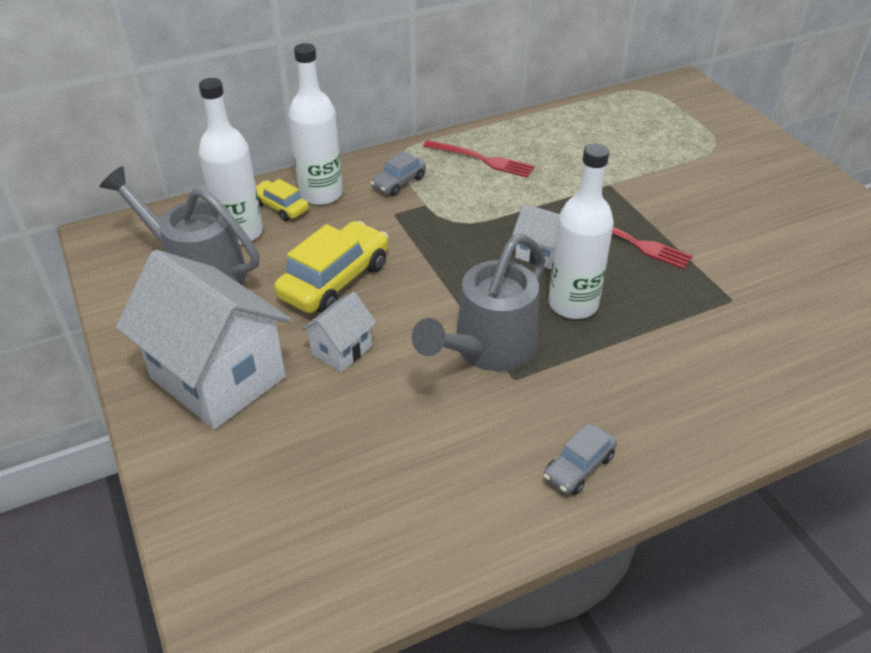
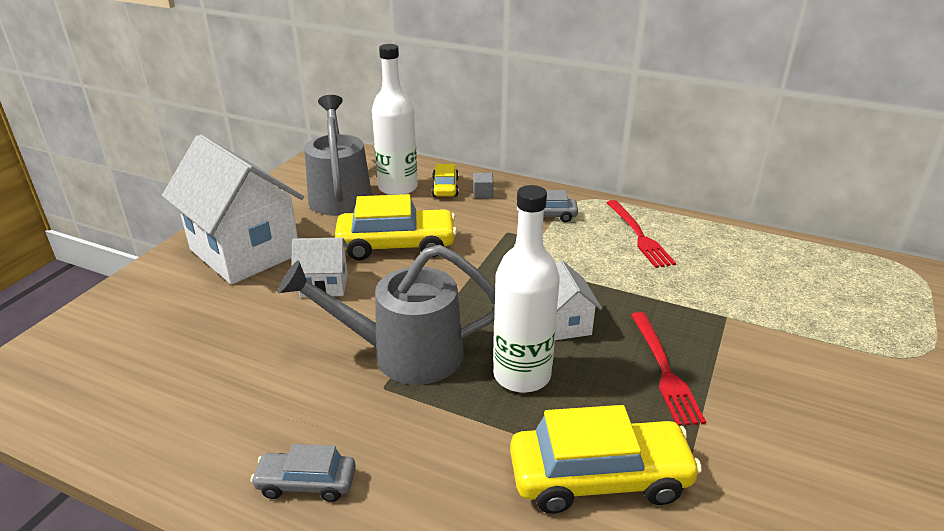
camera: 50 degrees right, 10 degrees down
white house [116,250,291,429] -> white house turned 45 degrees counterclockwise [162,134,304,285]
white bottle [289,43,343,205] -> grey cube [473,173,494,198]
none -> yellow car [510,405,702,514]

